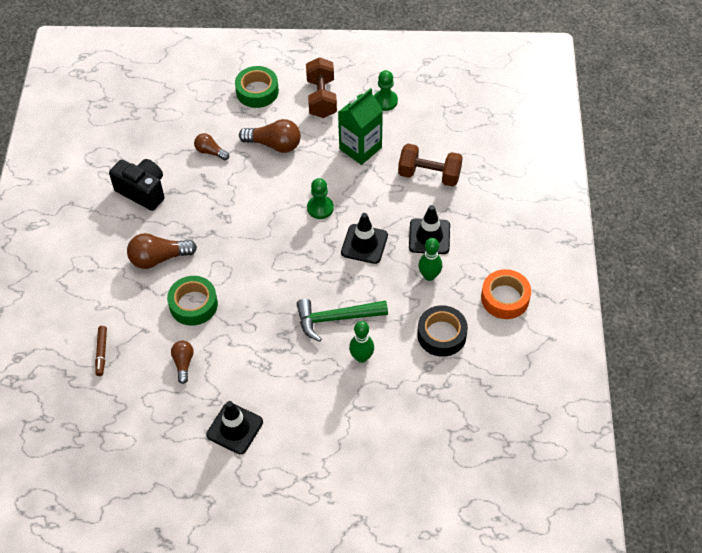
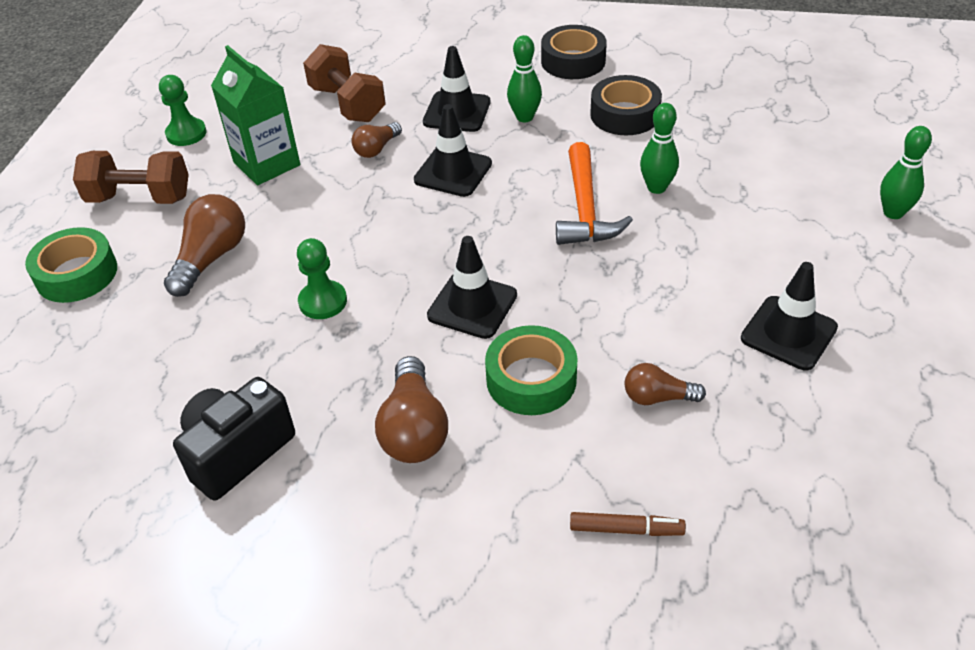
camera: 80 degrees left, 10 degrees down
brown light bulb [194,133,229,160] -> brown light bulb moved to [351,122,402,158]
green hammer [297,299,388,342] -> orange hammer [556,142,633,245]
green pawn [307,178,334,219] -> green pawn moved to [297,238,347,319]
brown dumbbell [398,144,463,187] -> brown dumbbell turned 60 degrees counterclockwise [303,44,386,122]
orange tape [481,269,531,319] -> black tape [541,25,607,79]
none -> black traffic cone [427,236,517,339]
none -> green bowling pin [880,126,932,219]

